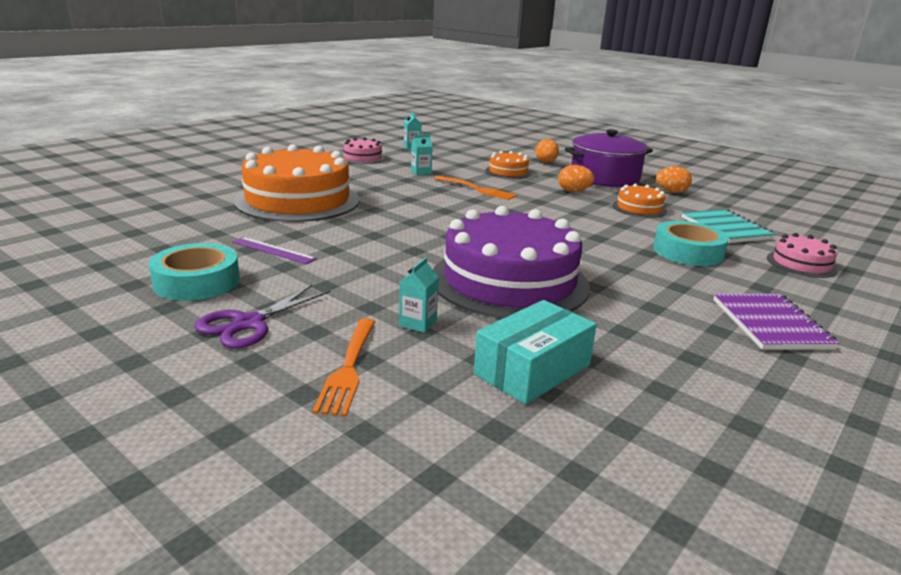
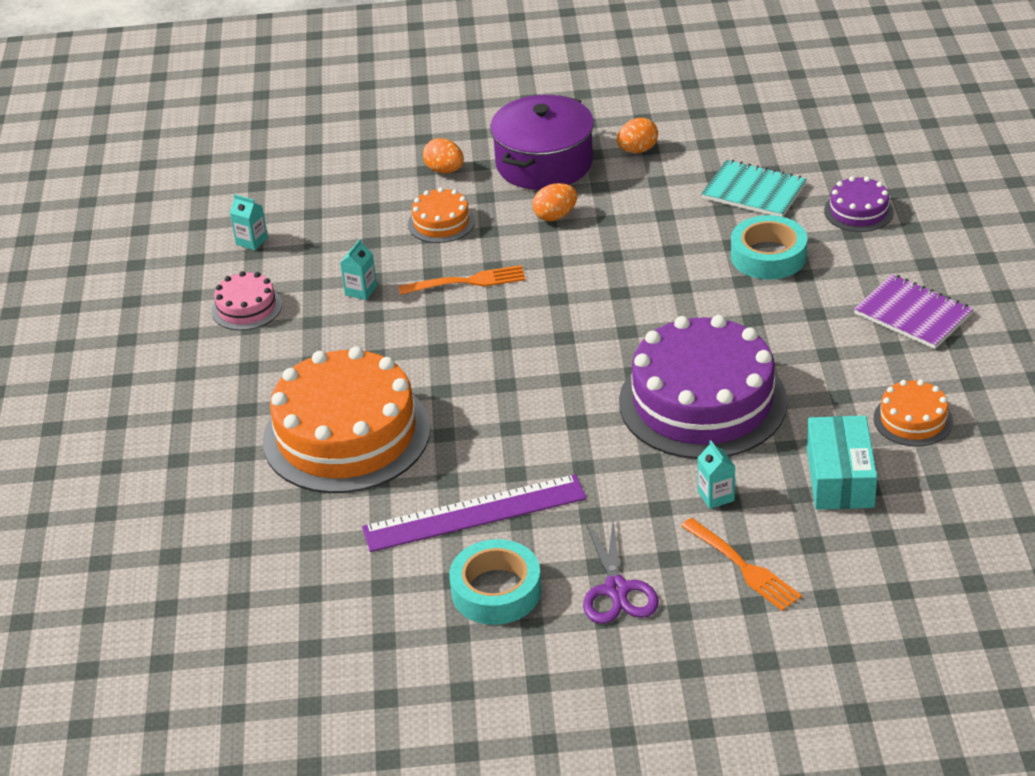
camera: 40 degrees left, 15 degrees up
purple ruler [232,237,317,264] -> purple ruler [362,474,587,552], size x1.94
orange cake [612,183,667,218] -> orange cake moved to [874,380,953,447]
pink cake [767,233,838,278] -> purple cake [824,176,894,232]

